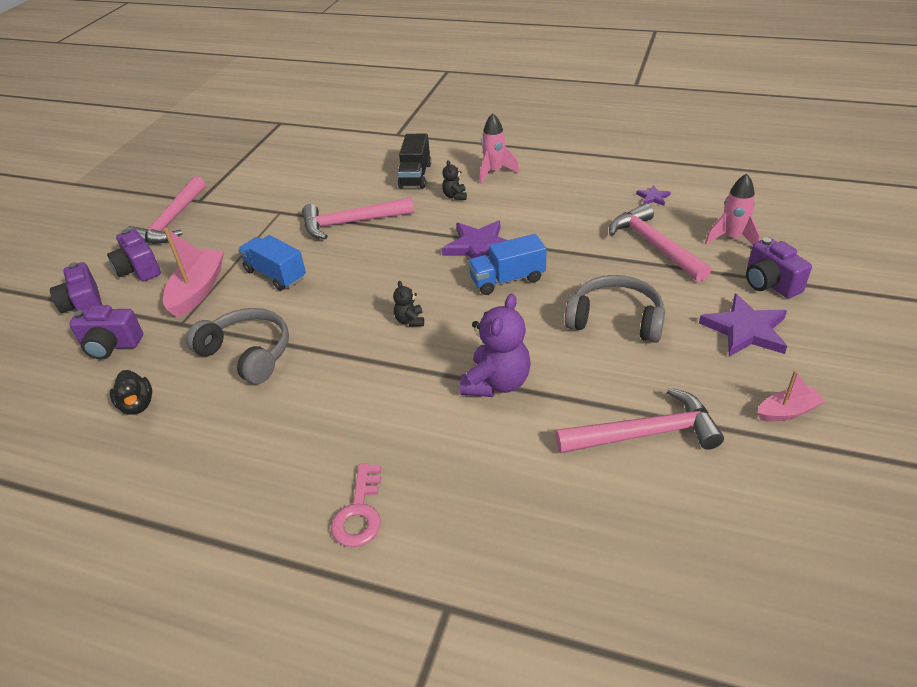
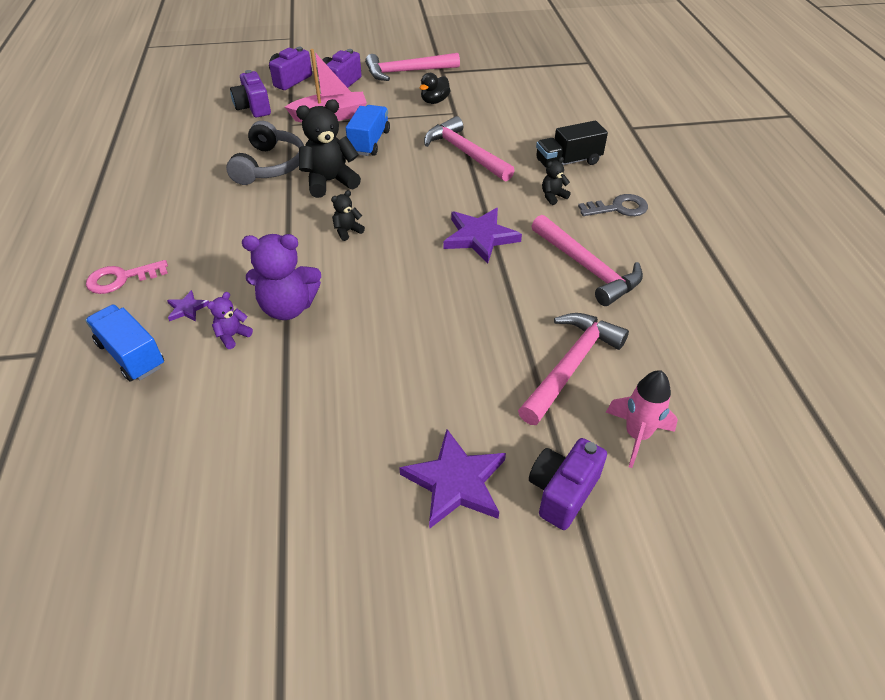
camera: 60 degrees right, 5 degrees up
black duck [110,370,152,415] -> black duck moved to [420,73,451,104]
blue truck [468,234,546,295] -> blue truck moved to [85,304,164,381]
pink rocket [480,113,519,184] -> grey key [578,194,648,216]
pink hammer [555,388,724,453] -> pink hammer moved to [532,215,643,306]
grey headphones [565,275,665,343] -> none
purple star [636,185,671,206] -> purple star moved to [167,290,209,322]
pink boat [757,370,826,422] -> none
none -> purple teddy bear [207,292,253,349]
none -> black teddy bear [296,99,361,198]

